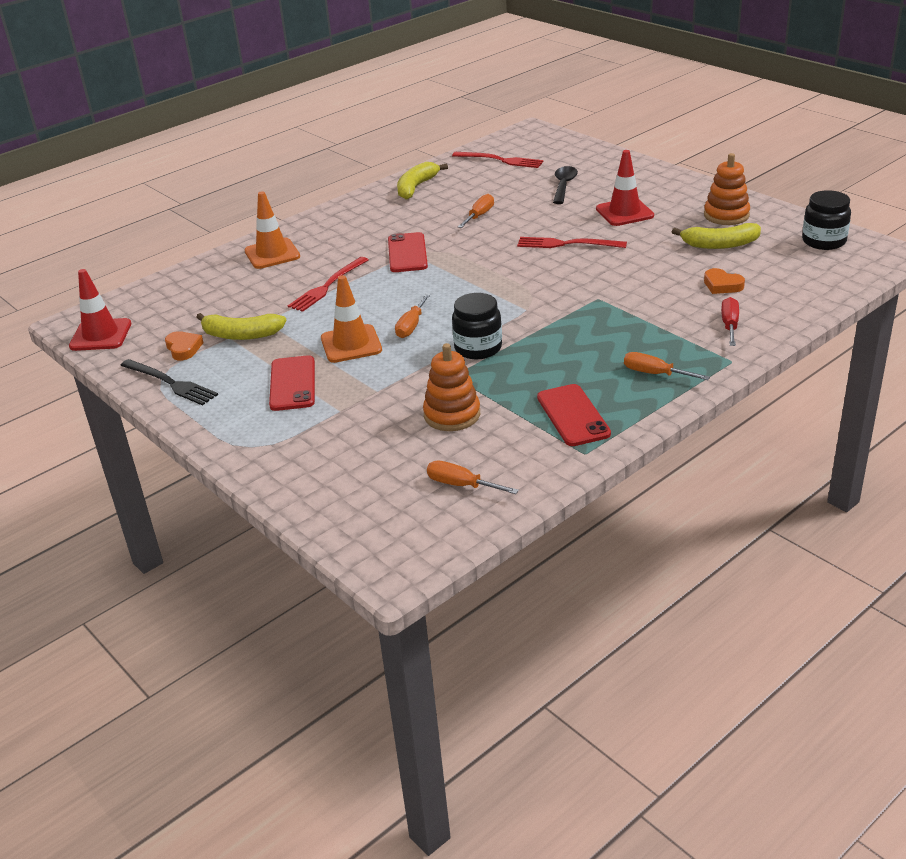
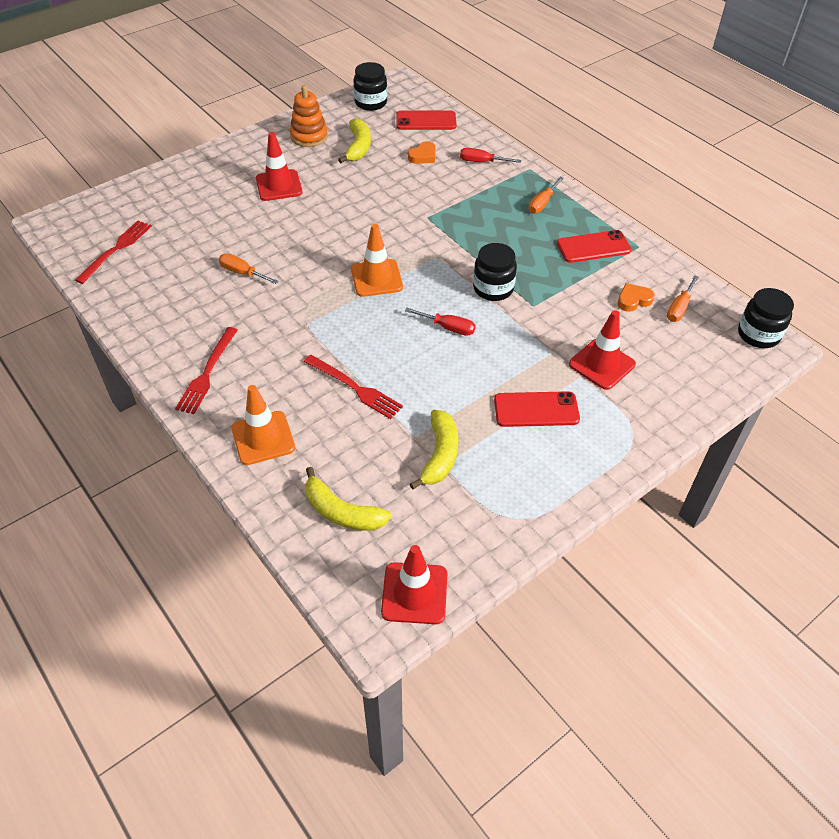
camera: 90 degrees left, 15 degrees up
black fork [120,359,218,406] -> none
orange heart [165,331,204,360] -> orange heart moved to [618,283,655,312]
orange traffic cone [321,275,382,363] -> orange traffic cone moved to [351,224,403,297]
red phone [388,232,428,272] -> red phone moved to [396,110,456,130]
orange screwdriver [395,293,431,338] -> red screwdriver [405,308,476,336]
yellow banana [397,162,448,200] -> yellow banana moved to [305,467,391,531]
orange stacking toy [423,343,480,431] -> none
red fork [517,237,627,248] -> red fork moved to [175,327,238,414]
black spoon [553,166,578,204] -> none
none -> red traffic cone [569,310,636,390]
none -> black jar [738,288,794,348]

